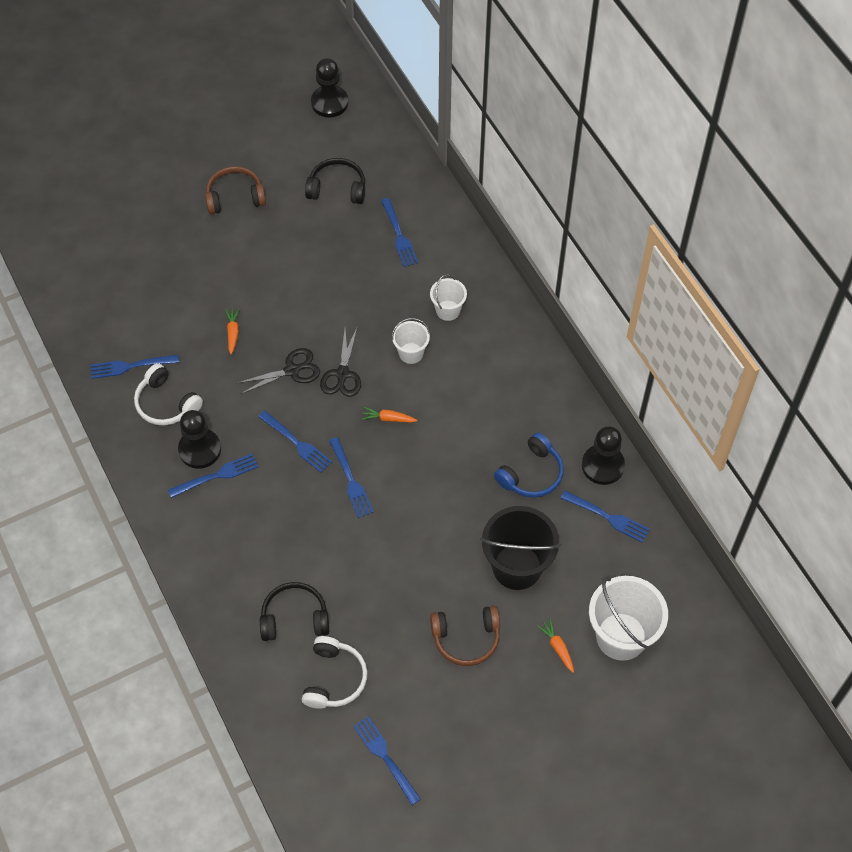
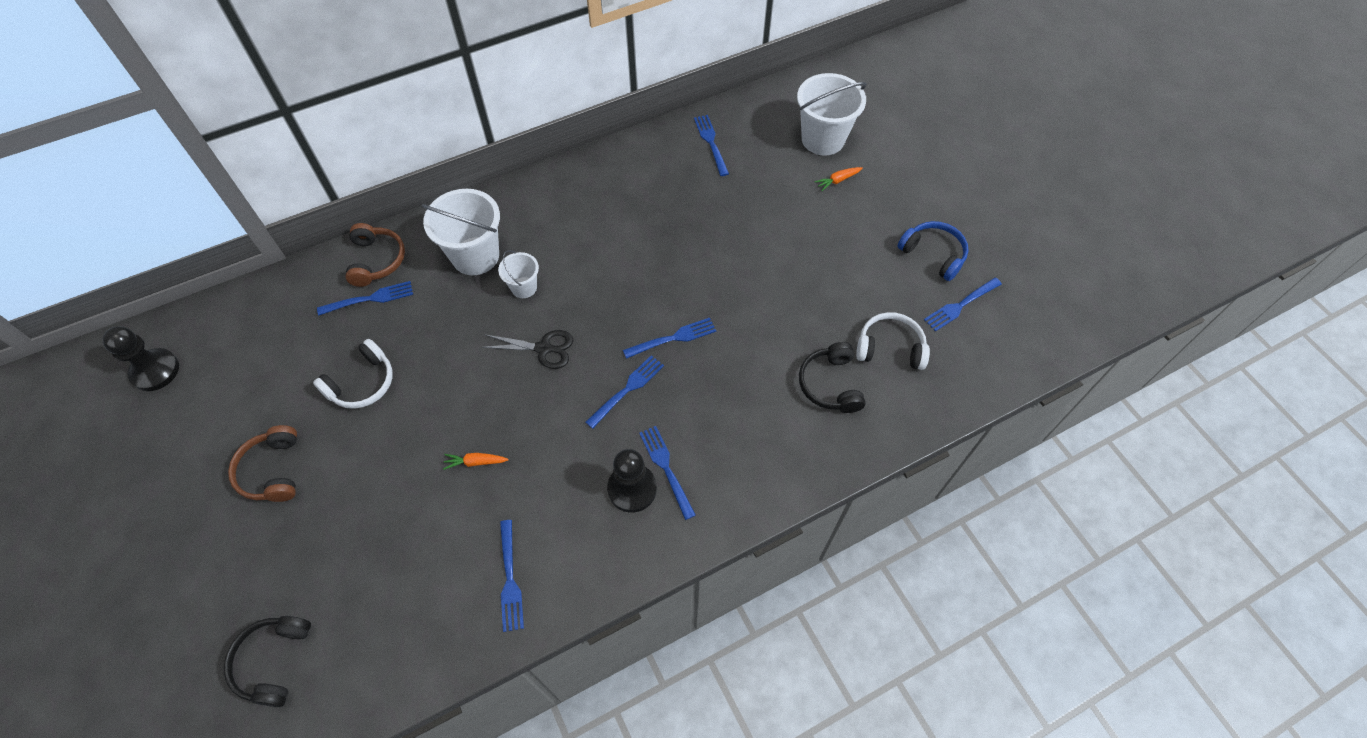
camera: 90 degrees left, 0 degrees up
white headphones [134,364,203,425] -> white headphones moved to [313,339,393,409]
black scissors [237,348,320,394] -> none
black headphones [305,158,365,204] -> black headphones moved to [224,616,311,707]
orange carrot [361,407,417,423] -> none
white bucket [430,274,467,321] -> white bucket [422,189,500,275], size x1.87
brown headphones [430,606,500,666] -> brown headphones moved to [345,223,405,287]
black bucket [480,506,561,590] -> none
blue headphones [494,433,564,498] -> blue headphones moved to [897,221,969,281]
blue fork [561,491,650,543] -> blue fork turned 45 degrees counterclockwise [694,115,729,176]
black pawn [582,426,625,485] -> none

